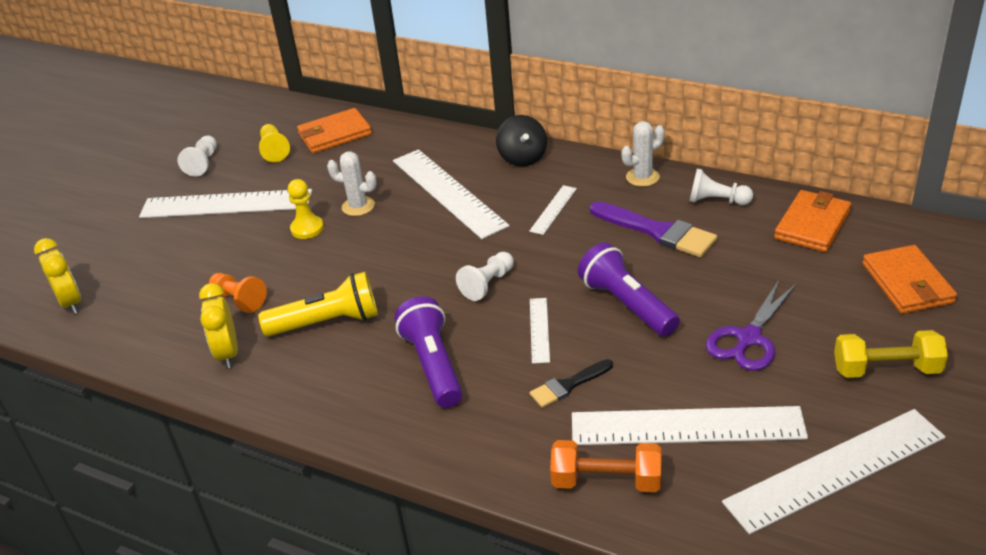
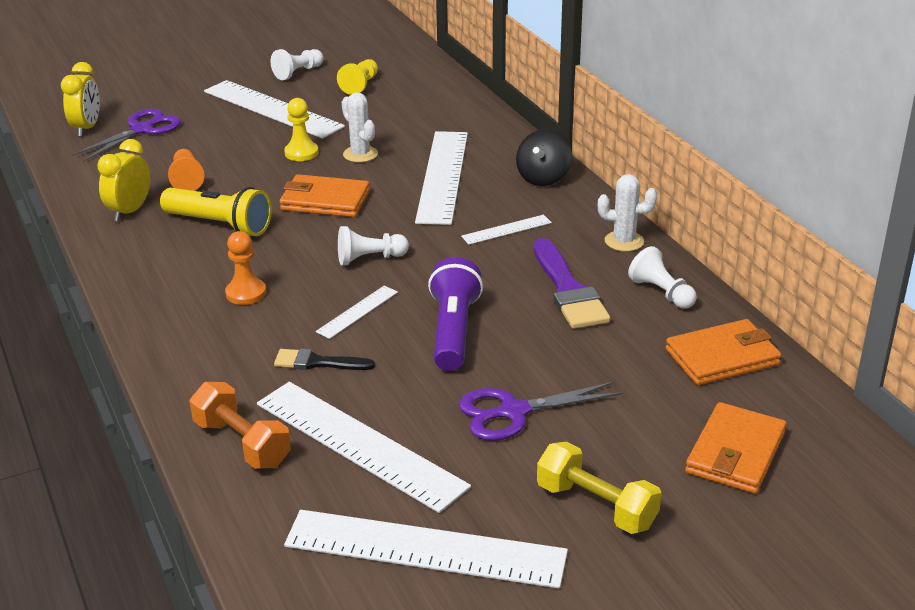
camera: 35 degrees right, 5 degrees down
orange wallet [297,108,372,153] -> orange wallet moved to [280,174,370,217]
purple flashlight [394,296,463,408] -> orange pawn [225,231,266,305]
none -> purple scissors [72,108,181,162]

